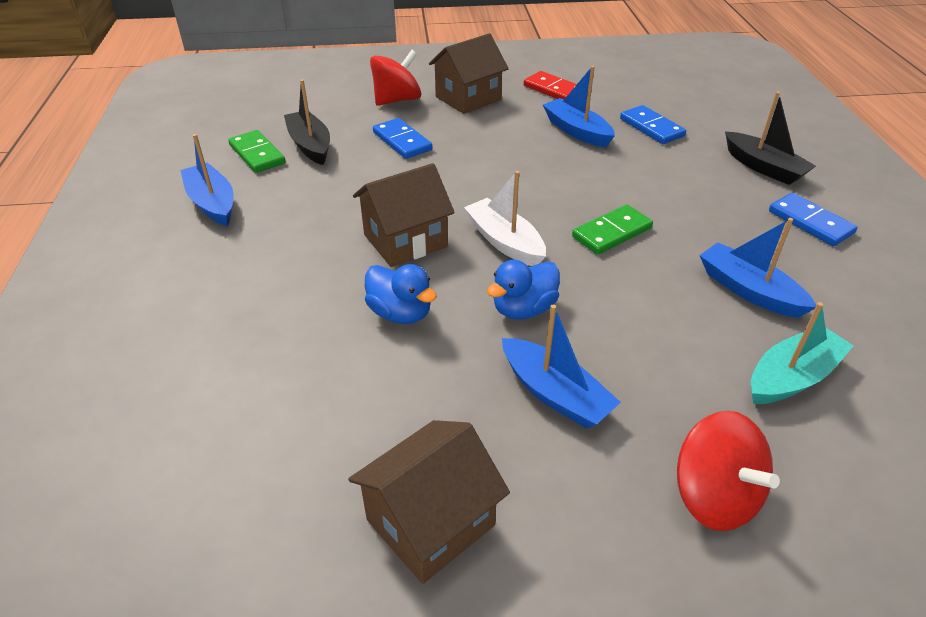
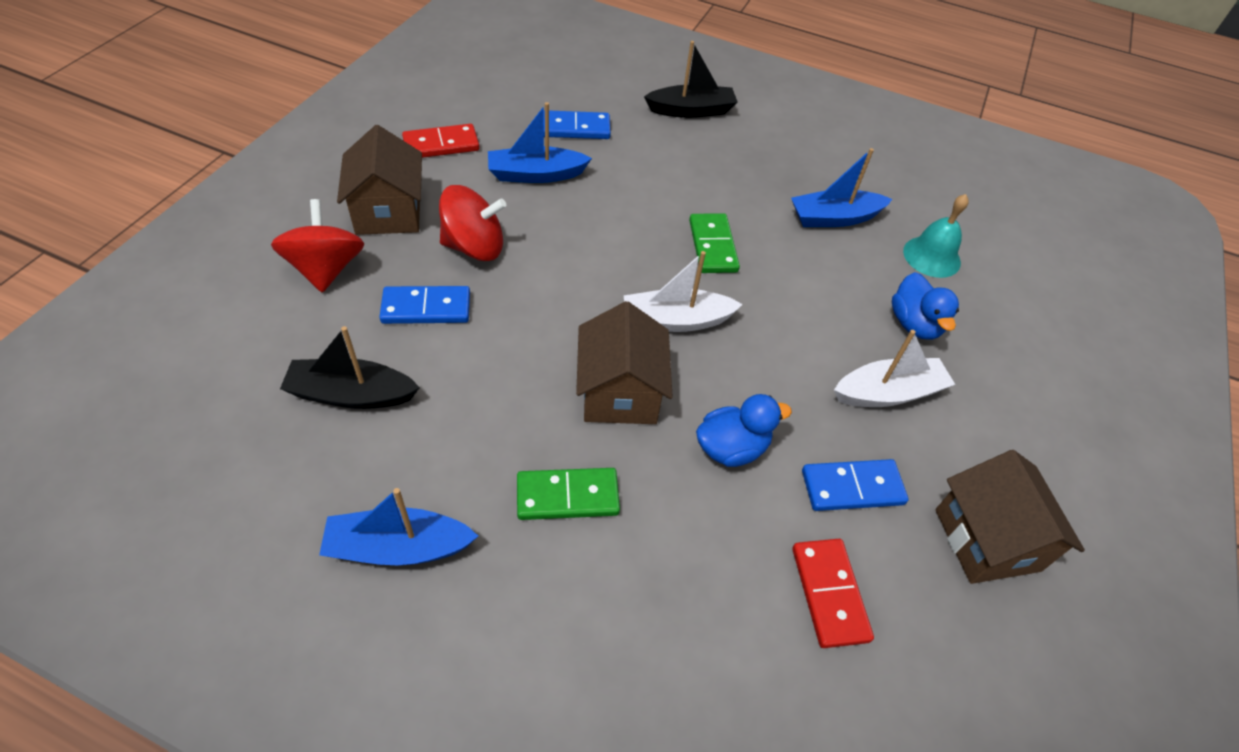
camera: 65 degrees left, 10 degrees up
green domino [228,130,285,173] -> green domino moved to [517,468,620,520]
blue duck [487,260,560,319] -> blue duck moved to [892,272,959,340]
blue boat [502,305,621,429] -> white boat [834,330,955,407]
red spinning top [677,411,780,531] -> red spinning top moved to [439,185,507,261]
turquoise boat [751,302,854,404] -> turquoise bell [903,194,969,278]
blue domino [769,193,858,246] -> blue domino moved to [802,459,909,511]
none -> red domino [792,539,874,648]

